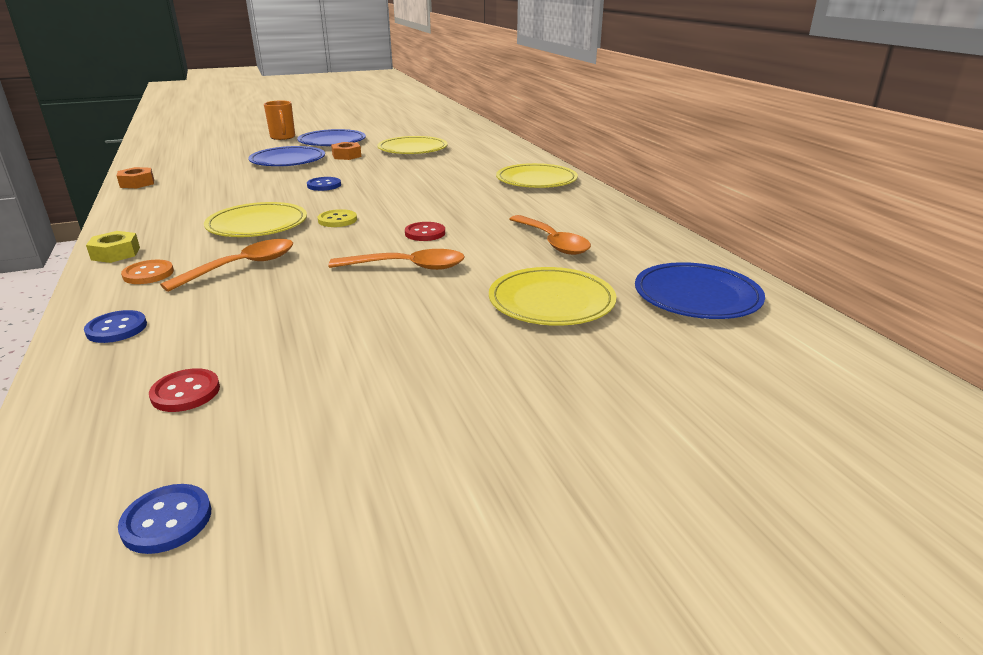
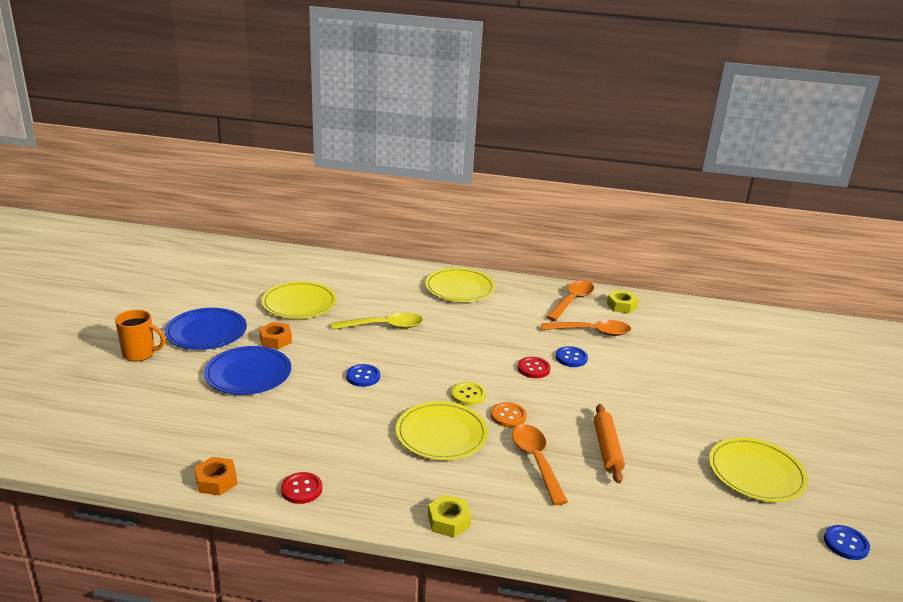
camera: 60 degrees left, 0 degrees up
blue button [84,310,147,343] -> blue button moved to [556,346,588,367]
orange button [121,260,174,284] -> orange button moved to [491,402,527,427]
red button [149,368,220,412] -> red button moved to [281,472,322,504]
orange spoon [329,249,465,270] -> orange spoon moved to [546,281,594,321]
yellow plate [489,267,616,326] -> yellow plate moved to [709,438,808,502]
blue plate [635,262,765,319] -> none
none -> yellow spoon [332,313,423,330]
none -> orange rolling pin [594,404,625,483]
none -> yellow nut [607,290,639,314]

